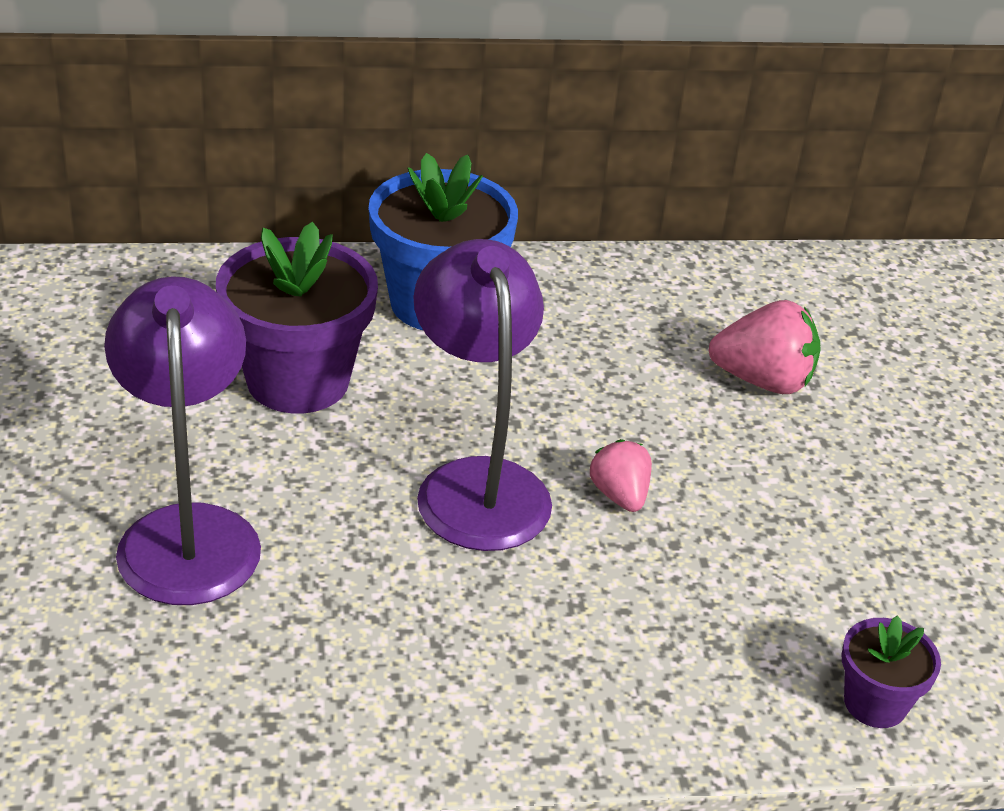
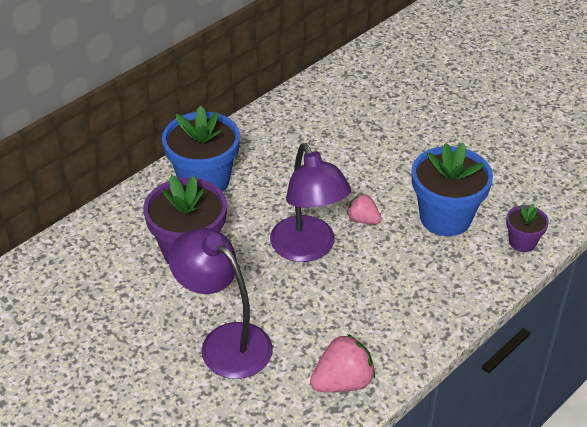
camera: 35 degrees left, 5 degrees up
purple lamp [413,239,552,551] -> purple lamp turned 150 degrees counterclockwise [270,143,351,262]
pink strawberry [708,300,821,394] -> pink strawberry moved to [310,334,375,392]
none -> blue flower pot [412,142,493,236]

